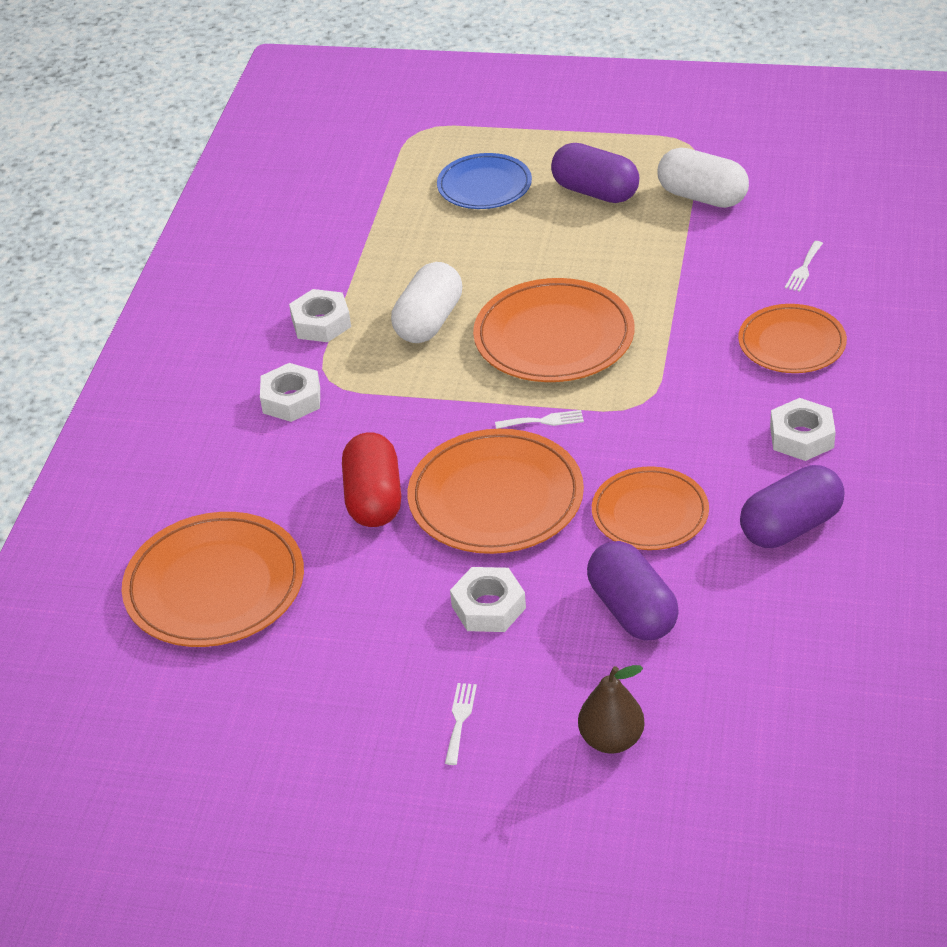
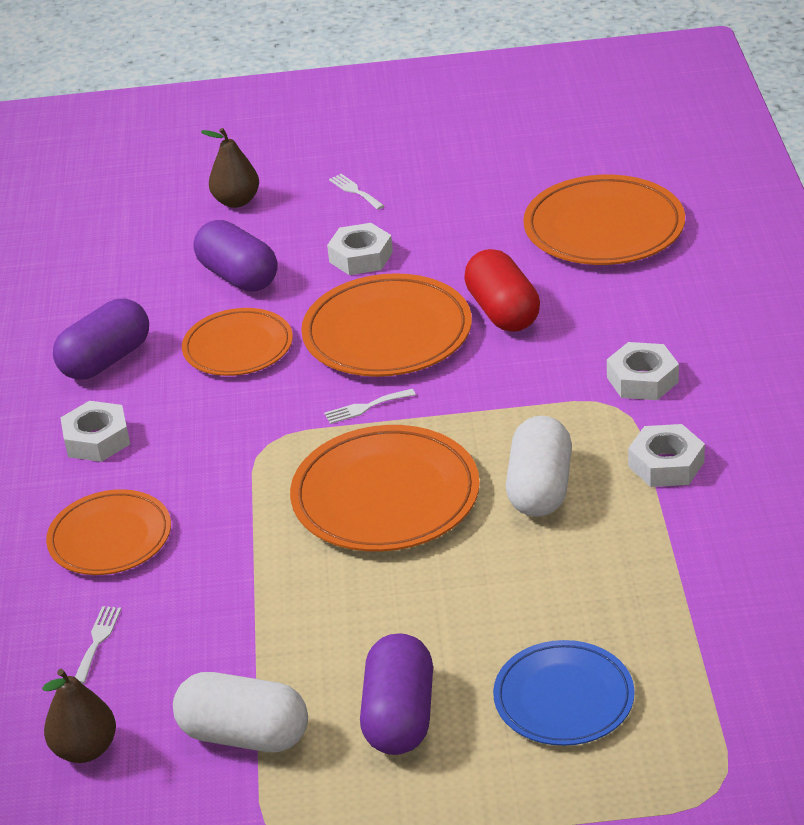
camera: 165 degrees right, 5 degrees down
white fork [445,683,477,765] -> white fork turned 150 degrees clockwise [329,174,384,210]
purple capsule [551,143,639,203] -> purple capsule turned 75 degrees clockwise [360,633,433,755]
none -> brown pear [42,669,116,763]

